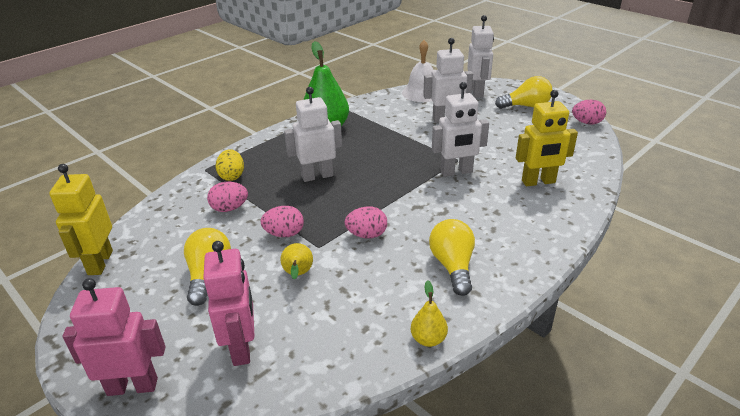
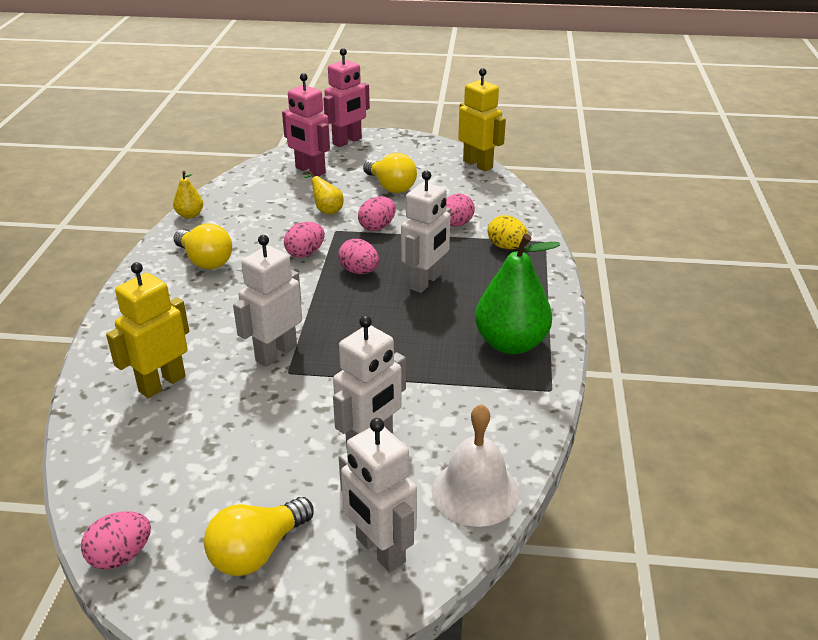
camera: 140 degrees right, 0 degrees up
none -> pink egg [338,239,379,274]

